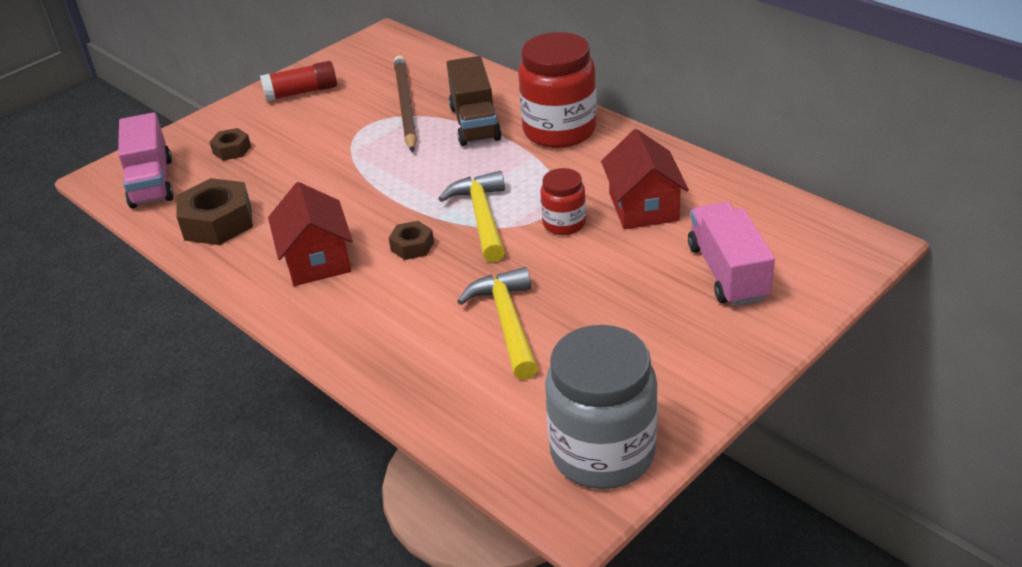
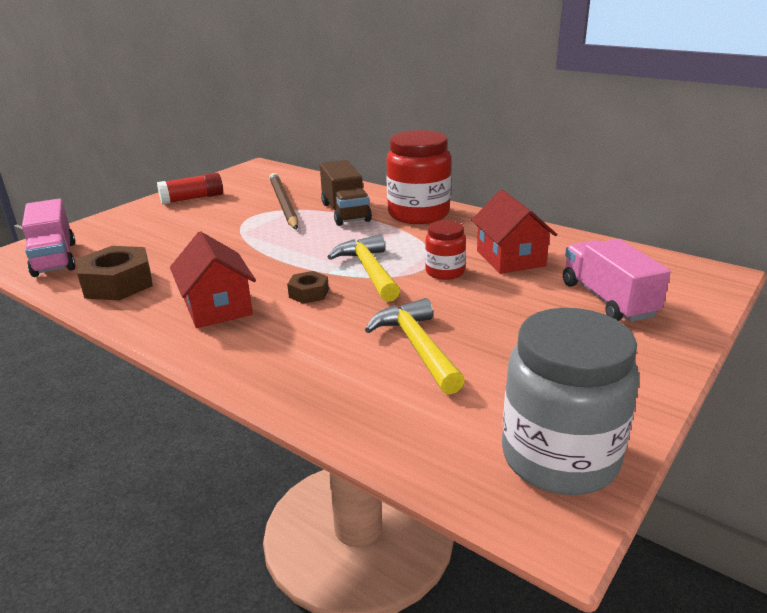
camera: 10 degrees left, 10 degrees down
brown nut [210,128,251,161] -> none

